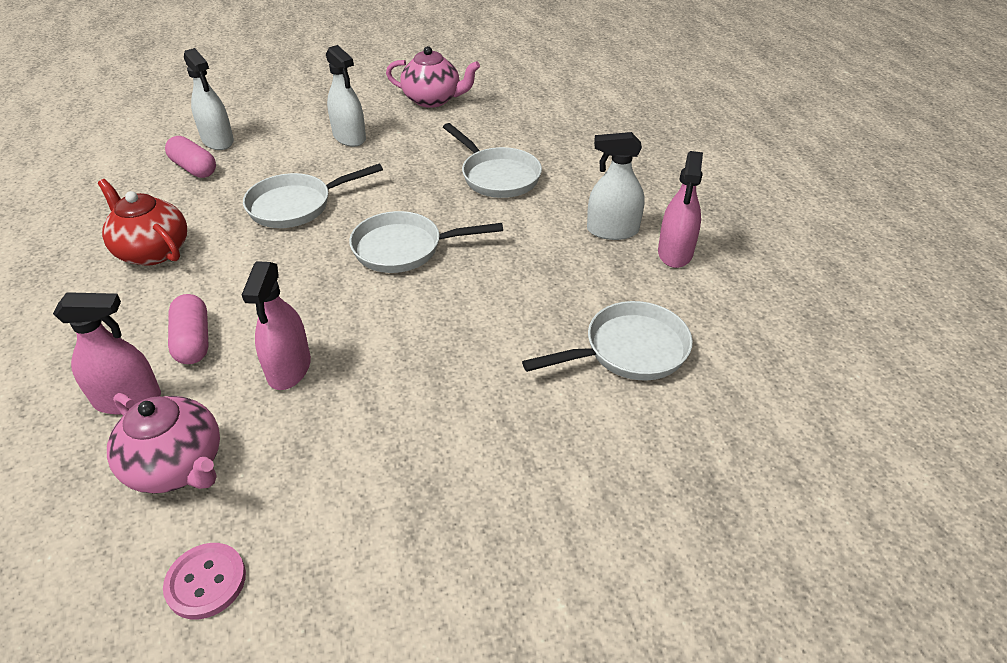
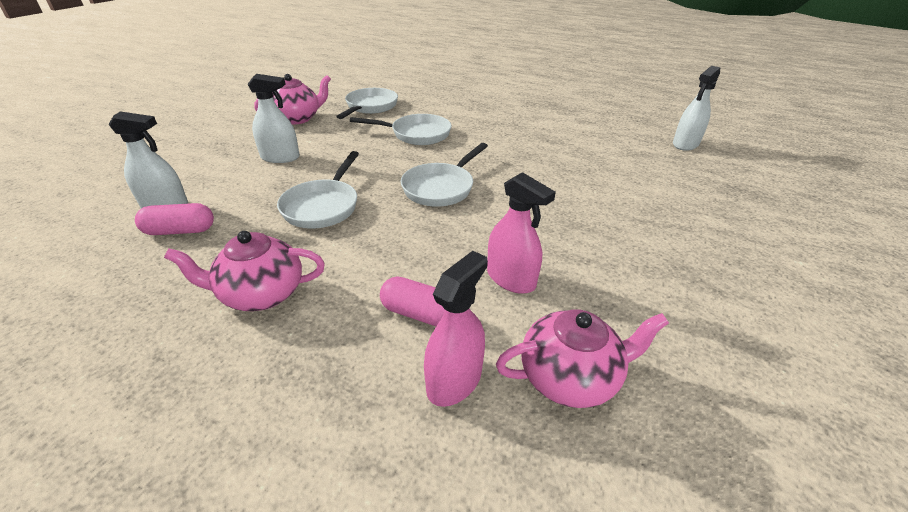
camera: 50 degrees left, 5 degrees down
red teapot [98,179,187,266] -> pink teapot [164,231,325,311]
pink button [163,543,246,620] -> none
white pan [522,301,693,381] -> white pan moved to [336,88,398,119]
white spray bottle [587,132,645,240] -> white spray bottle moved to [673,66,720,151]
pink spray bottle [658,151,703,268] -> none

